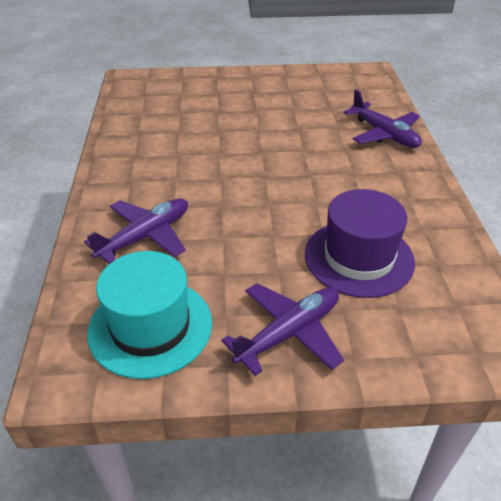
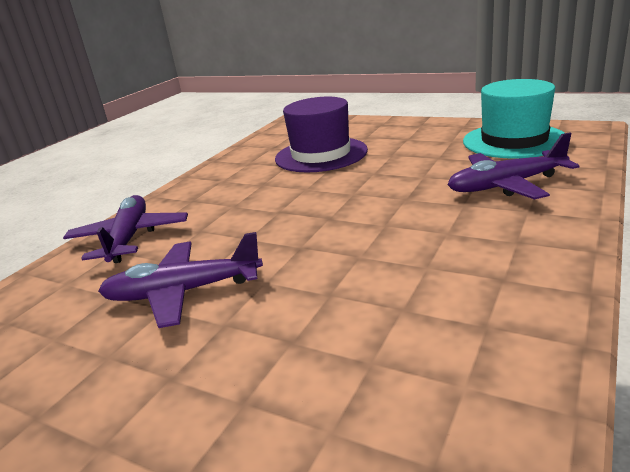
camera: 145 degrees left, 15 degrees down
purple plane [221,283,344,376] -> purple plane moved to [98,232,263,328]

